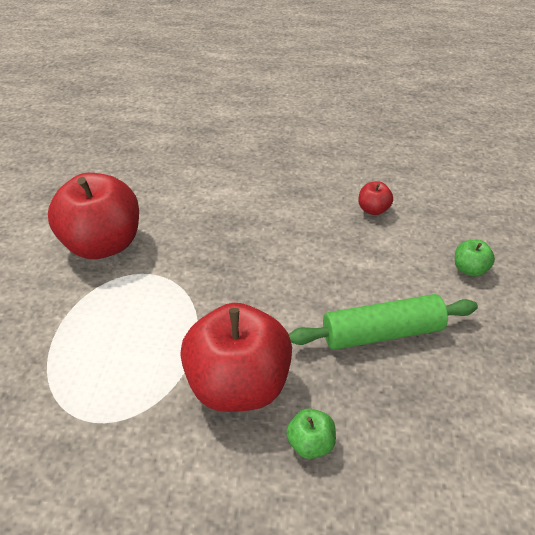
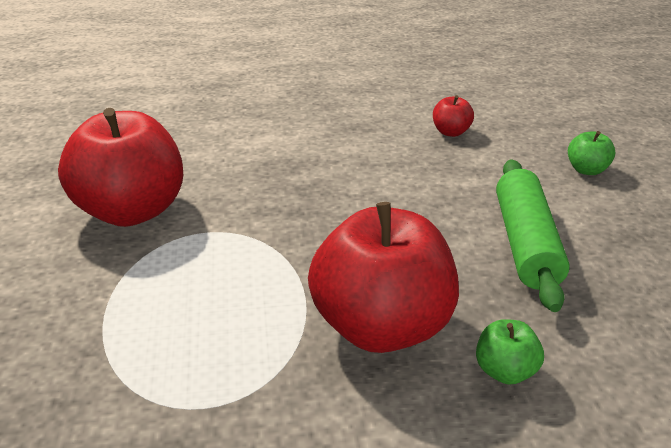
camera: 15 degrees left, 10 degrees down
green rolling pin [289,294,478,350] -> green rolling pin turned 60 degrees counterclockwise [496,159,570,312]

